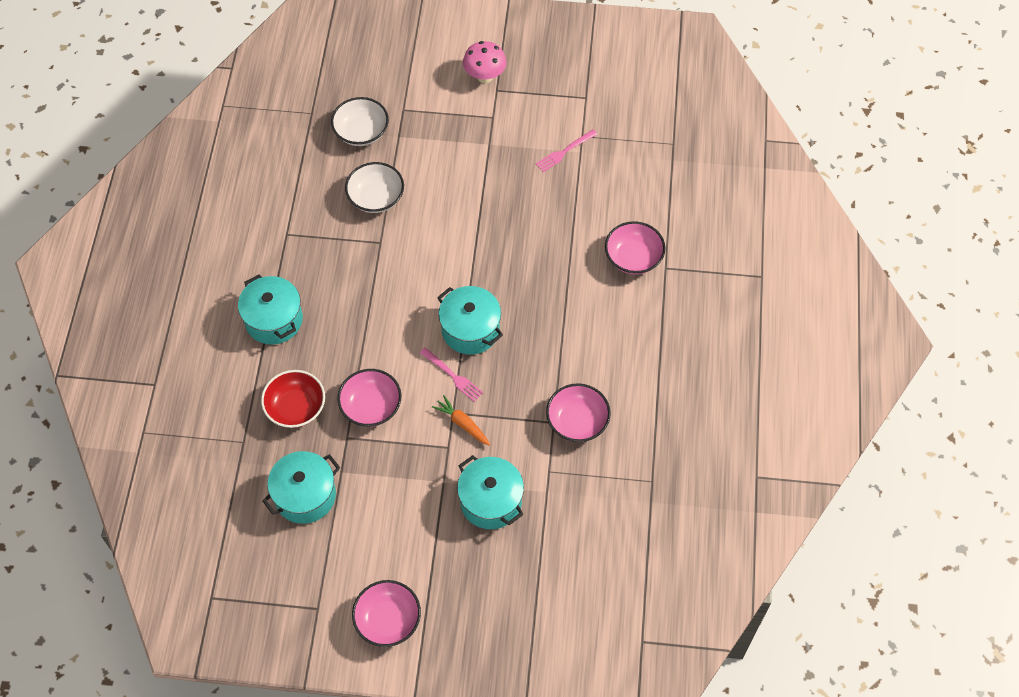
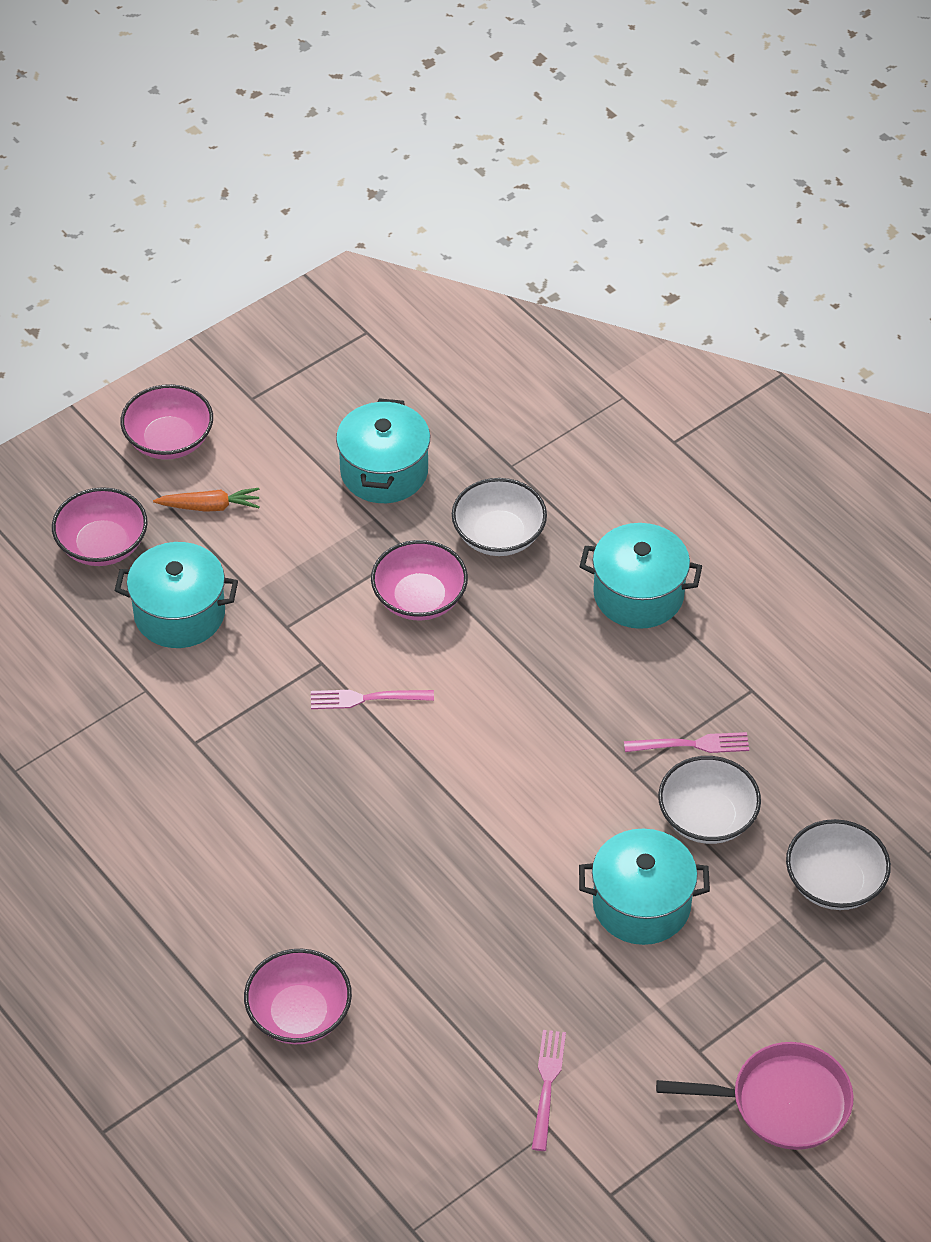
camera: 135 degrees right, 10 degrees down
red bowl [261,370,325,428] -> white bowl [452,478,547,556]
orange carrot [432,395,491,446] -> orange carrot moved to [153,488,260,512]
turquoise pot [437,286,503,355] -> turquoise pot moved to [579,829,710,945]
pink mushroom [463,41,506,83] -> pink pan [656,1042,854,1150]
pink bowl [546,383,611,442] -> pink bowl moved to [52,487,148,566]
none -> pink fork [624,732,749,753]

